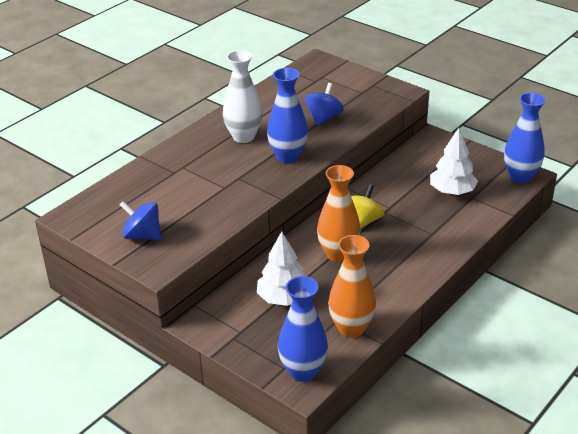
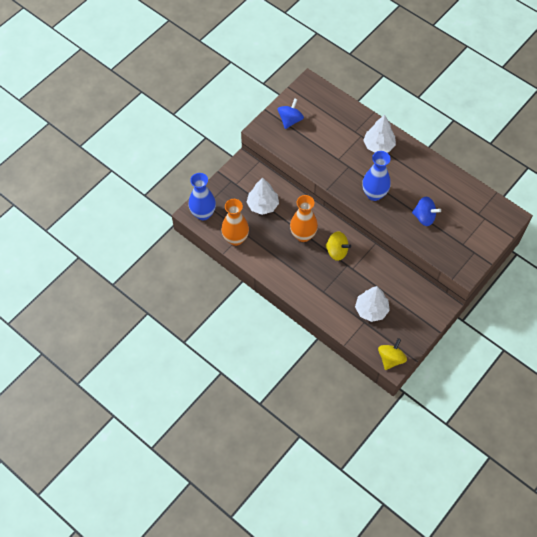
camera: 90 degrees right, 25 degrees up
white vase [223,50,263,143] -> none
blue vase [504,93,546,183] -> yellow spinning top [378,338,407,370]
none -> white tree [363,115,396,153]

